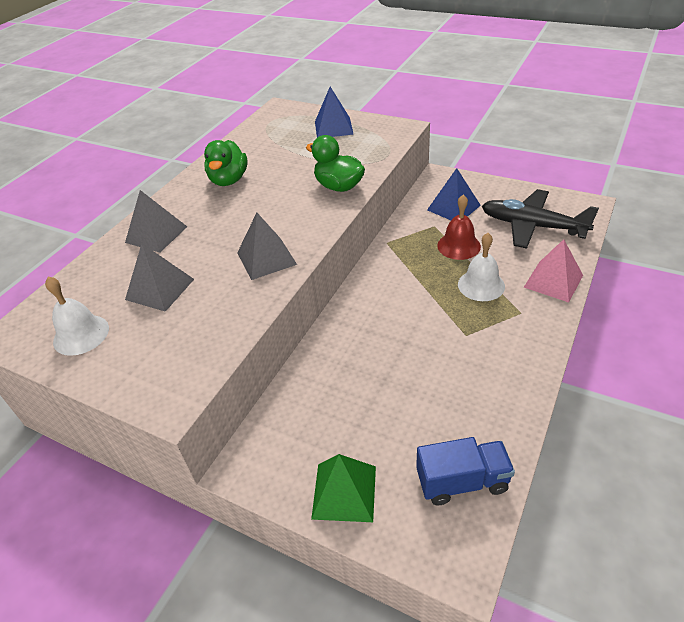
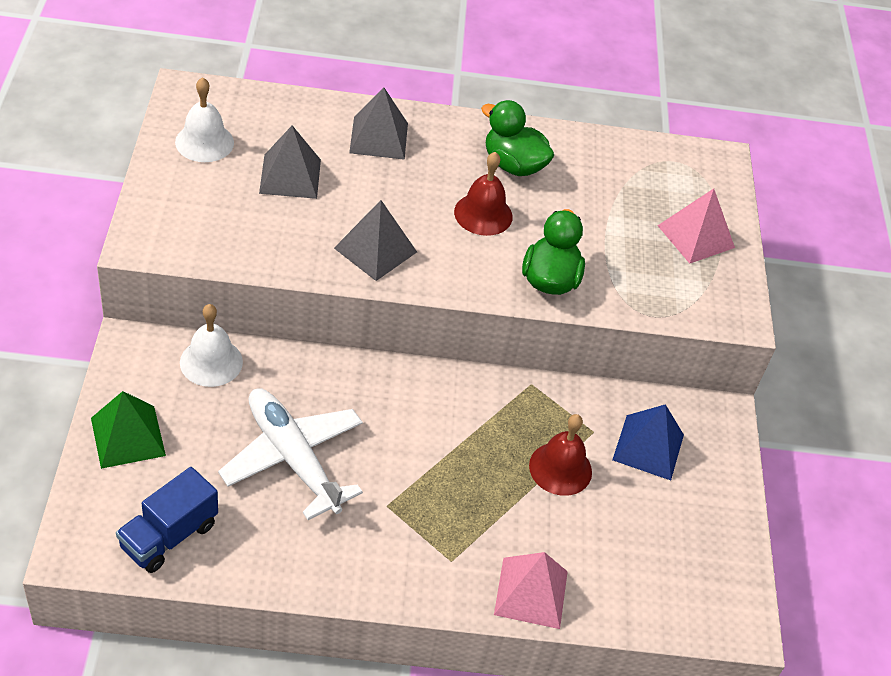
camera: 55 degrees right, 5 degrees up
green duck [204,140,248,186] -> green duck turned 60 degrees clockwise [481,100,554,176]
blue pyramid [315,87,354,137] -> pink pyramid [658,188,735,264]
blue truck [416,437,515,505] -> blue truck turned 75 degrees clockwise [116,467,218,573]
white bell [458,233,505,301] -> white bell moved to [180,304,243,387]
black plane [482,189,599,249] -> none
none -> white plane [218,389,363,520]
none -> red bell [454,152,513,236]

